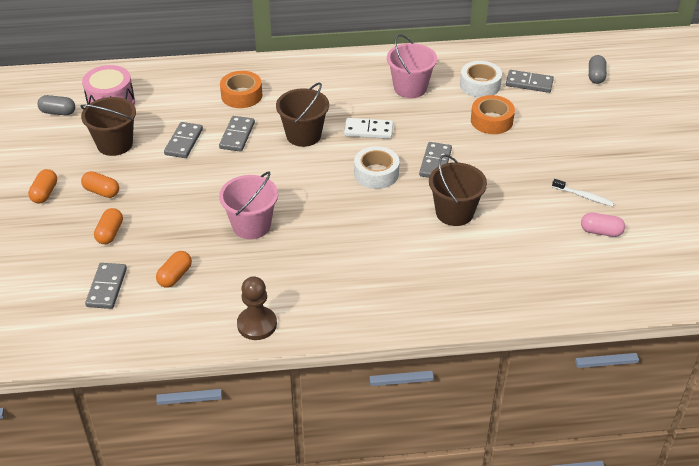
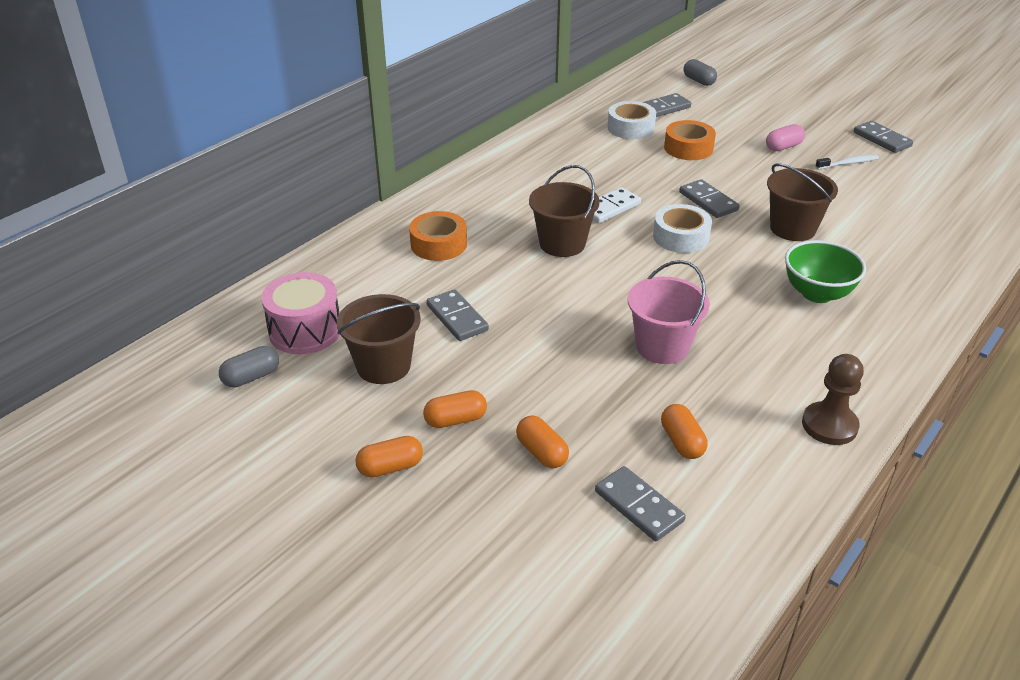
camera: 45 degrees left, 5 degrees down
orange capsule [28,169,57,203] -> orange capsule turned 75 degrees counterclockwise [355,436,423,477]
grey domino [219,116,255,152] -> grey domino moved to [854,121,913,153]
pink bucket [387,34,437,98] -> none
pink capsule [581,213,625,237] -> pink capsule moved to [766,124,805,151]
none -> green bowl [785,240,866,303]

